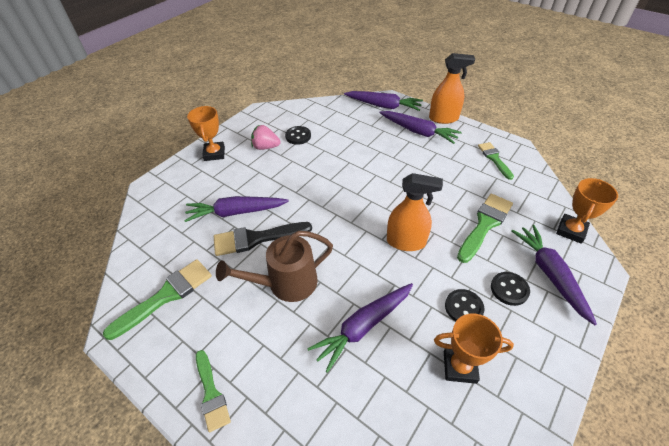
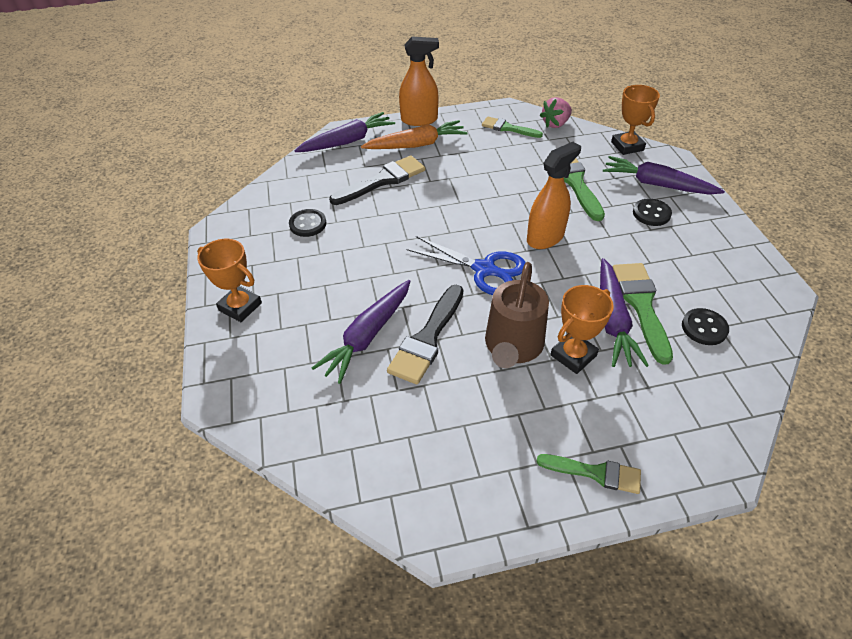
camera: 50 degrees left, 0 degrees up
green brush [103,259,212,340] -> green brush moved to [613,263,673,365]
pink strawberry [251,125,280,150] -> pink strawberry moved to [540,97,572,128]
purple carrot [379,111,462,144] -> orange carrot [361,120,468,149]
orange spray bottle [429,53,475,124] -> orange spray bottle turned 45 degrees clockwise [399,37,439,126]
orange trophy [434,314,514,384] -> orange trophy moved to [550,285,614,374]
black button [445,289,485,322] -> black button moved to [682,308,729,345]
none -> black brush [329,155,425,205]
none -> blue scissors [406,236,526,295]

